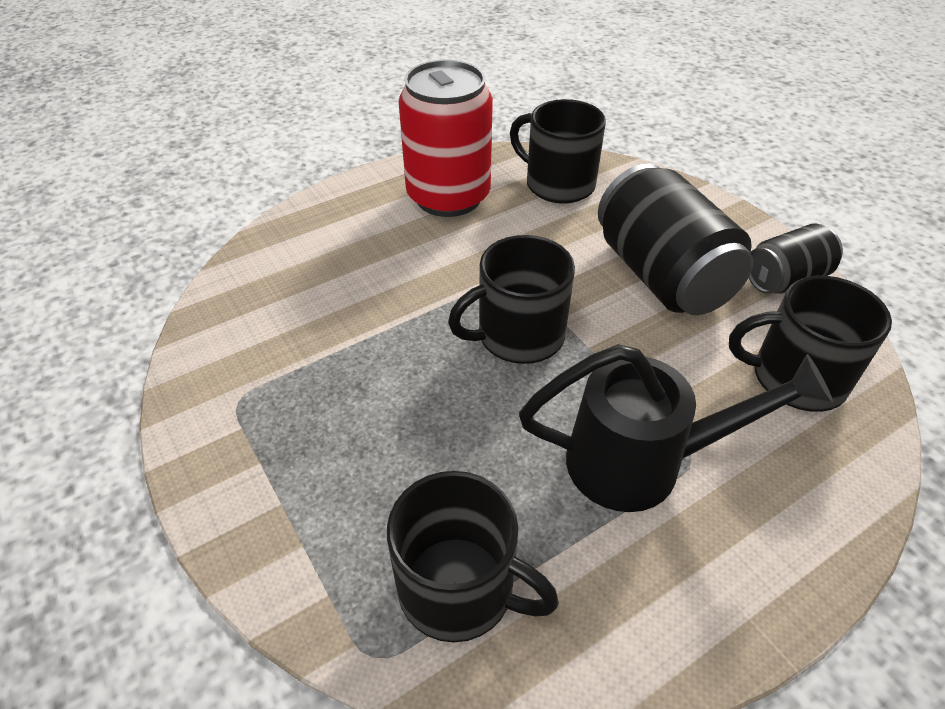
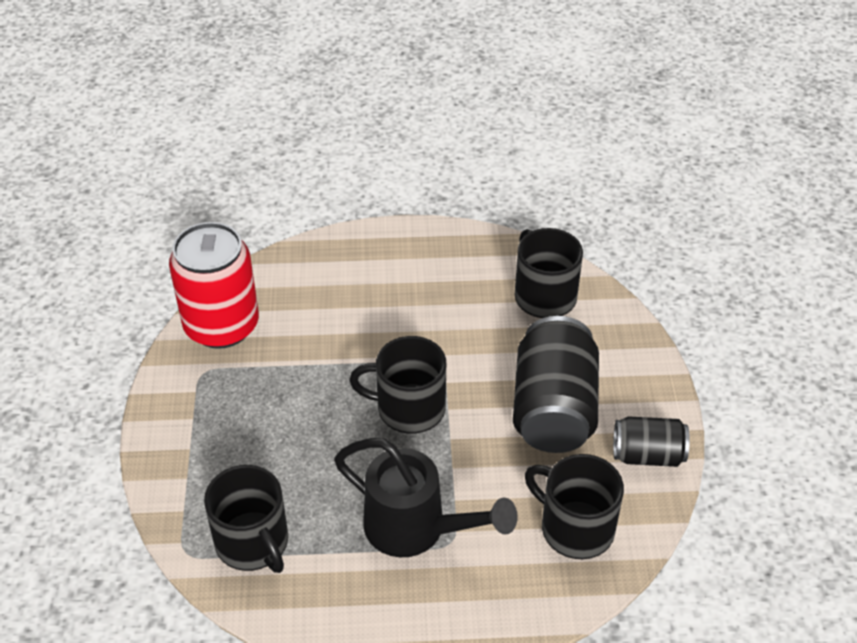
camera: 30 degrees right, 0 degrees up
red can [398,60,493,217] -> red can moved to [169,222,259,349]

